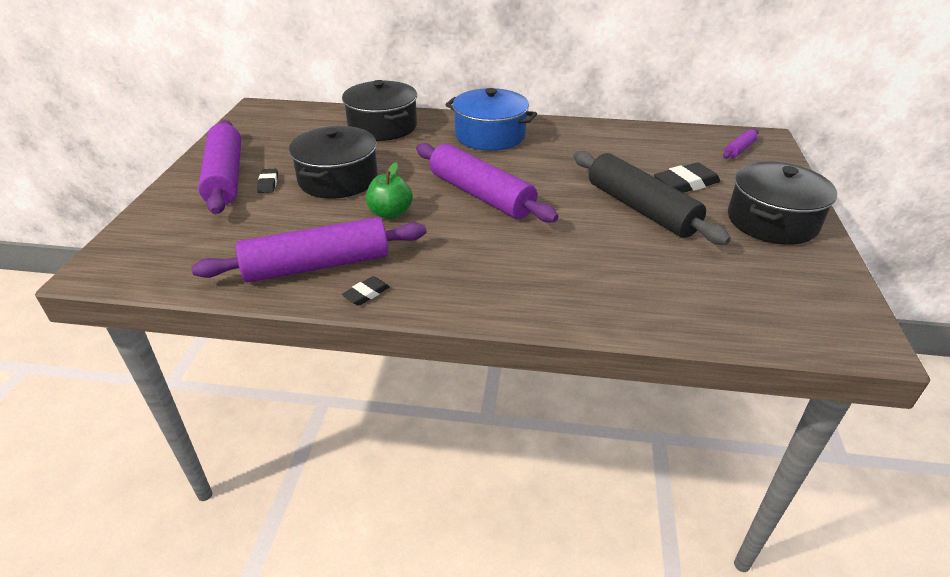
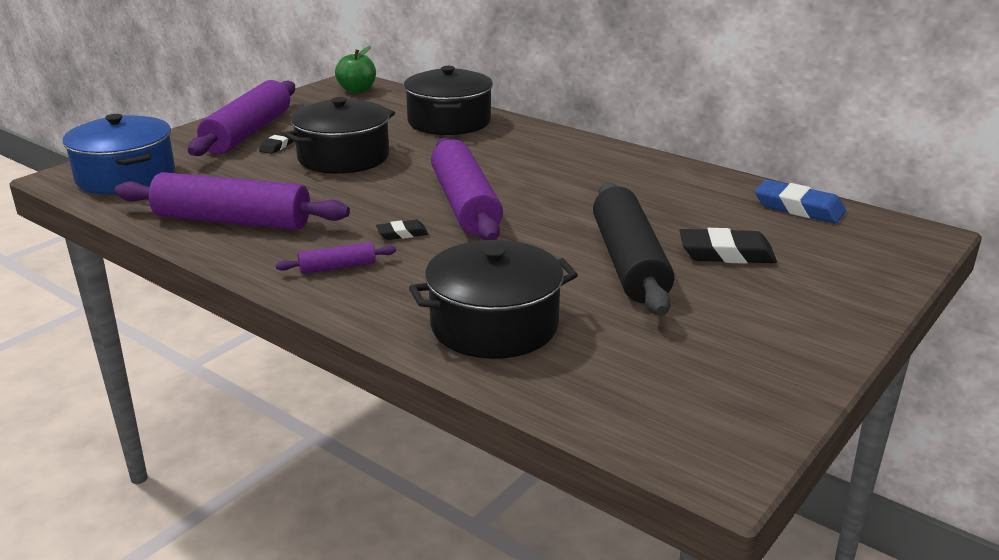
camera: 30 degrees right, 10 degrees down
black eraser [342,276,390,306] -> black eraser moved to [376,220,428,240]
green apple [366,162,413,219] -> green apple moved to [335,46,376,93]
blue pot [445,88,537,151] -> blue pot moved to [62,114,175,195]
purple rolling pin [723,129,759,159] -> purple rolling pin moved to [276,242,396,274]
black pot [728,162,837,245] -> black pot moved to [409,240,578,359]
none -> blue eraser [755,180,846,223]

